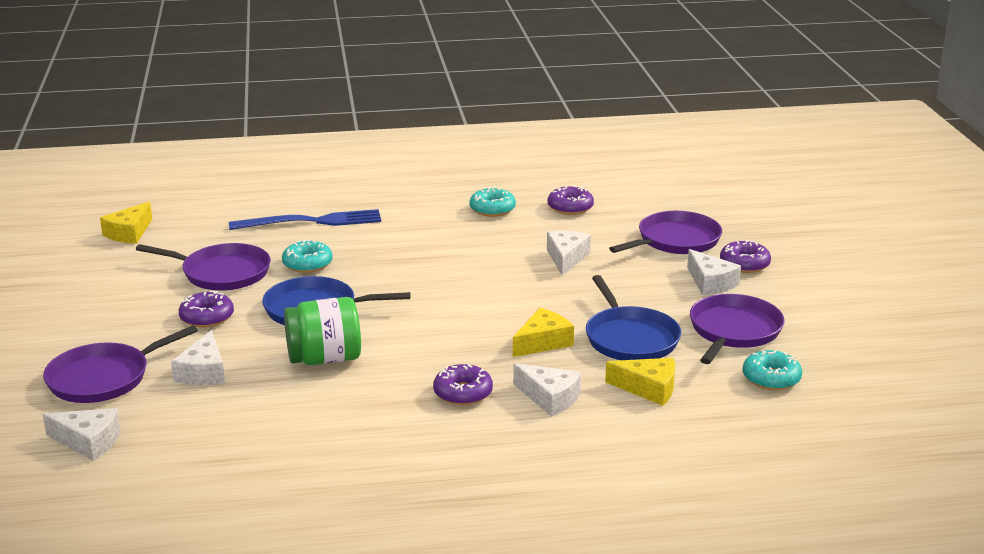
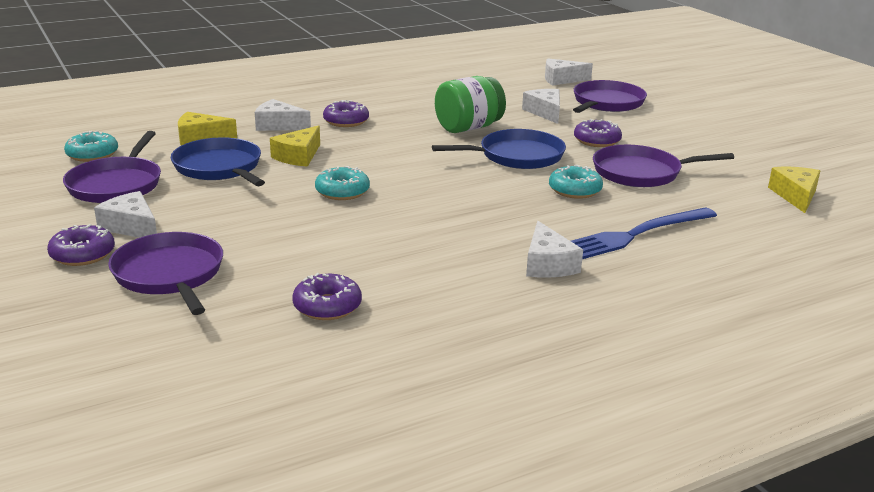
camera: 160 degrees right, 0 degrees up
turquoise donut [469,187,516,217] -> turquoise donut moved to [315,166,370,200]
white cheese [547,231,591,276] -> white cheese moved to [526,221,583,278]
purple pan [609,211,722,254] -> purple pan turned 120 degrees clockwise [108,232,223,315]

